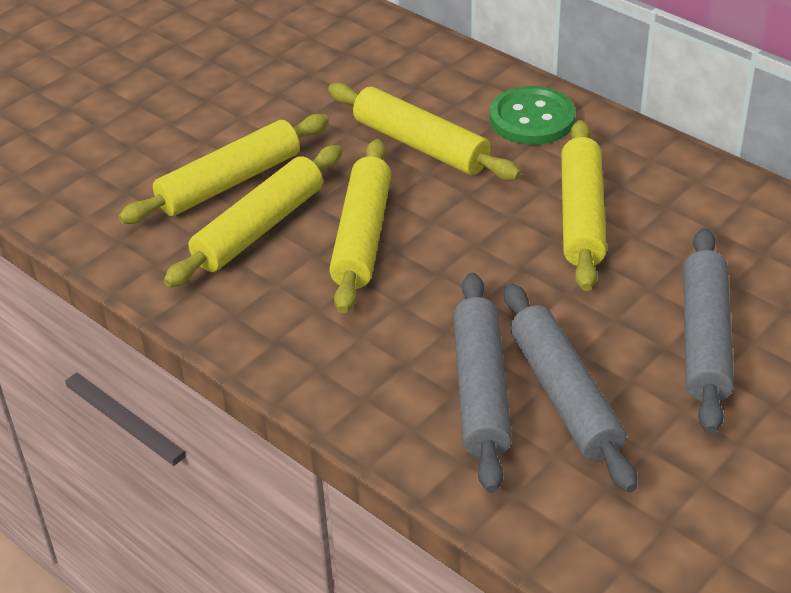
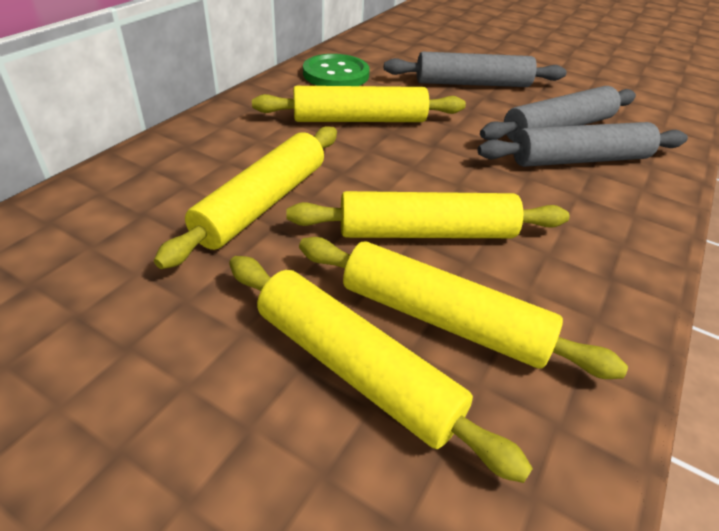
camera: 105 degrees left, 0 degrees up
green button [489,86,575,145] -> green button moved to [303,54,370,86]

